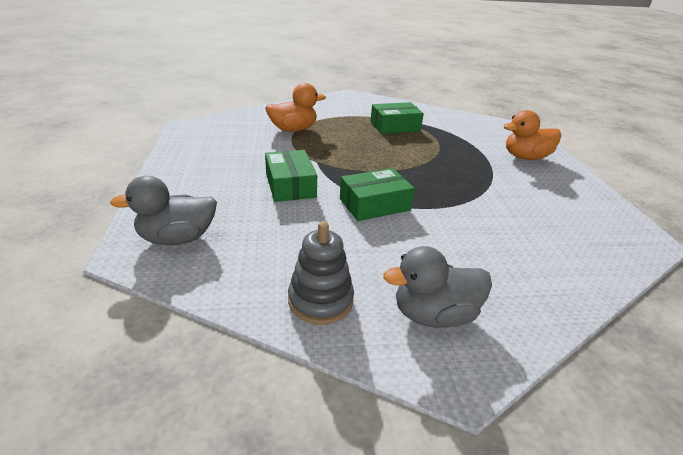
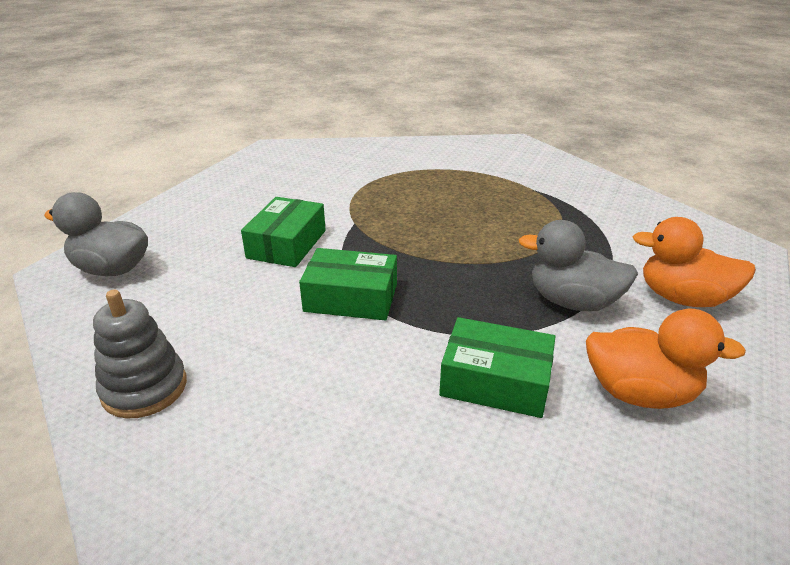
camera: 35 degrees right, 0 degrees up
orange duck [265,83,326,132] -> orange duck moved to [586,309,746,409]
green box [370,102,424,134] -> green box moved to [439,317,555,418]
grey duck [383,246,492,328] -> grey duck moved to [518,220,638,311]

